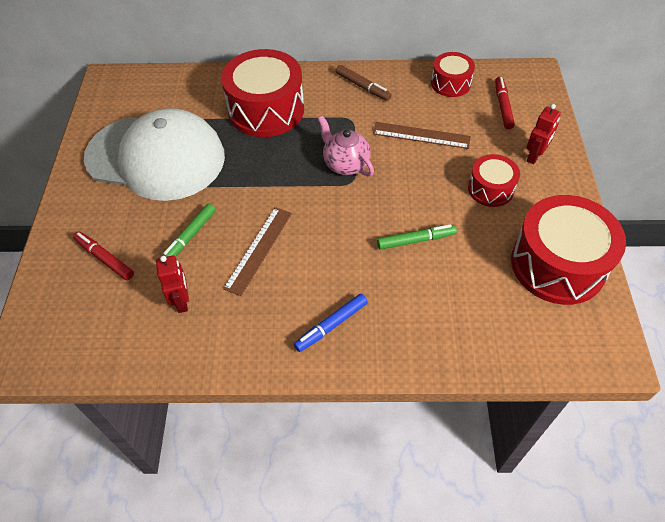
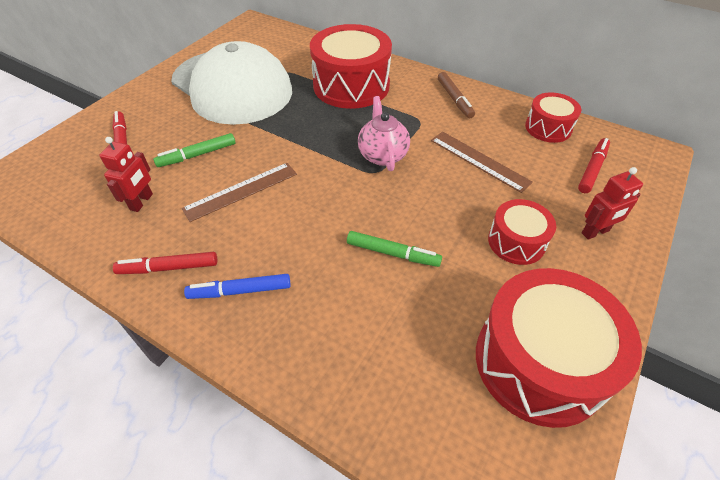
camera: 30 degrees right, 5 degrees down
none -> red marker [113,252,217,274]

